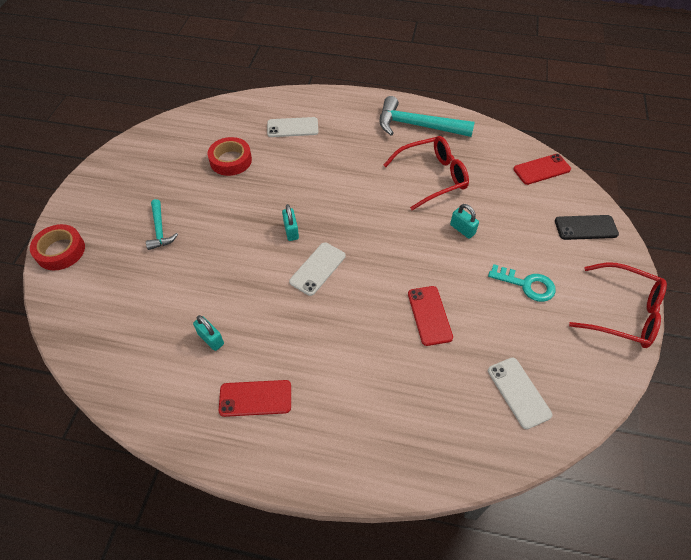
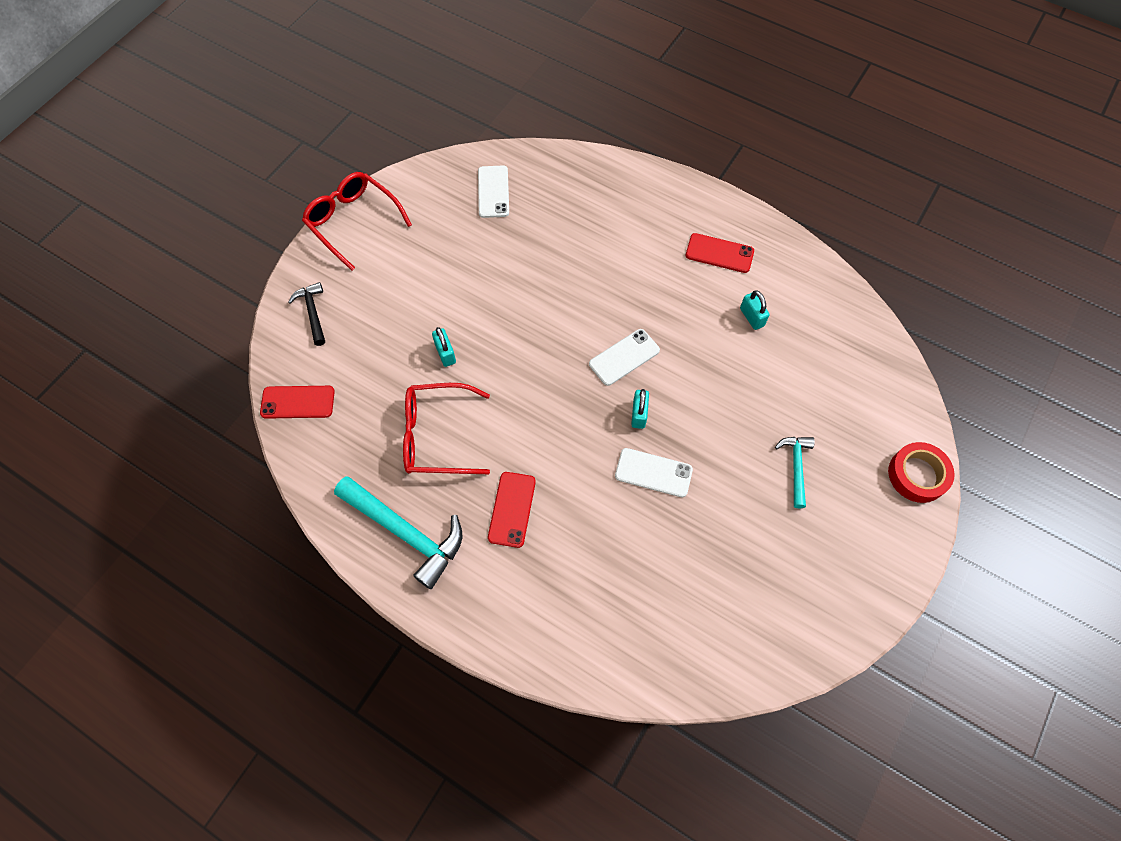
camera: 160 degrees left, 10 degrees up
red tape [208,137,252,176] -> none
white phone [267,117,318,137] -> white phone moved to [615,448,693,497]
red phone [408,286,453,346] -> red phone moved to [488,472,536,548]
turquoise key [488,264,556,302] -> none
black phone [555,215,619,240] -> black hammer [289,282,325,346]

